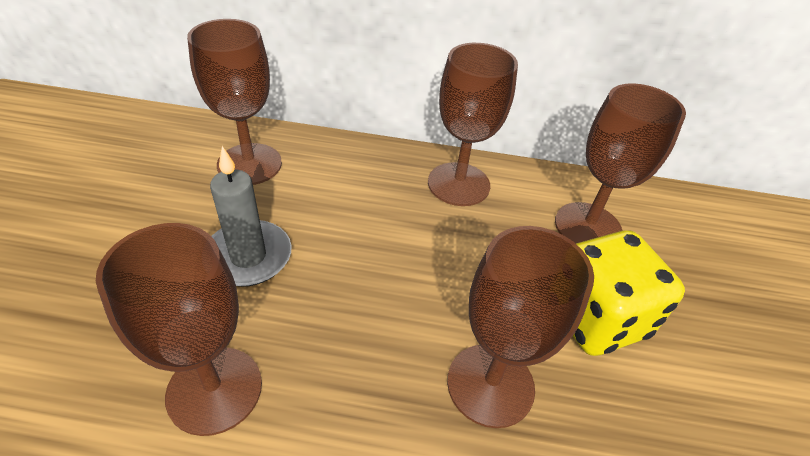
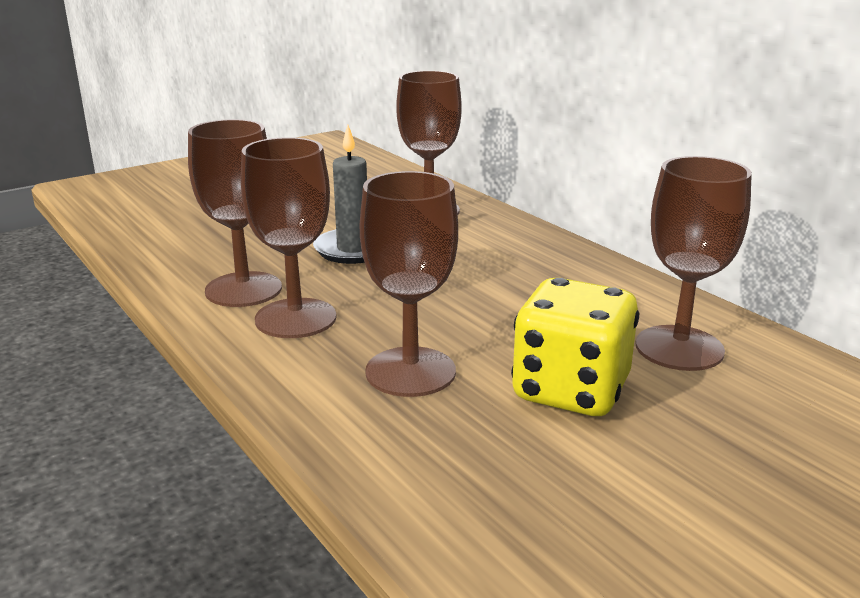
camera: 50 degrees right, 20 degrees down
brown goblet [428,43,518,206] -> brown goblet moved to [241,137,336,338]

